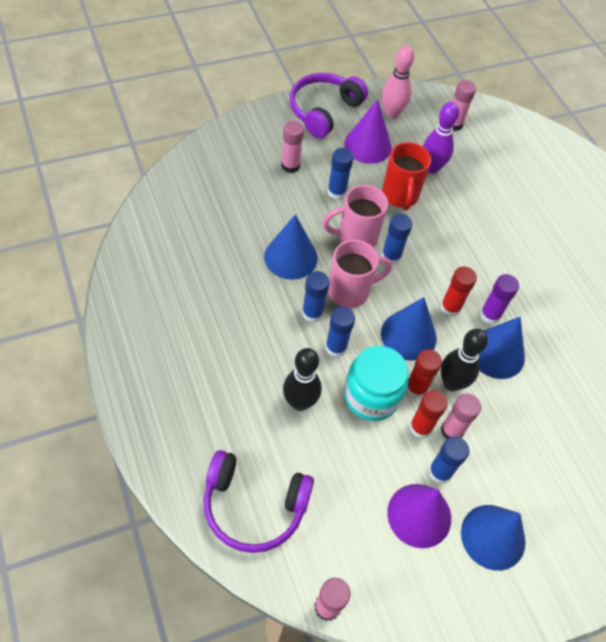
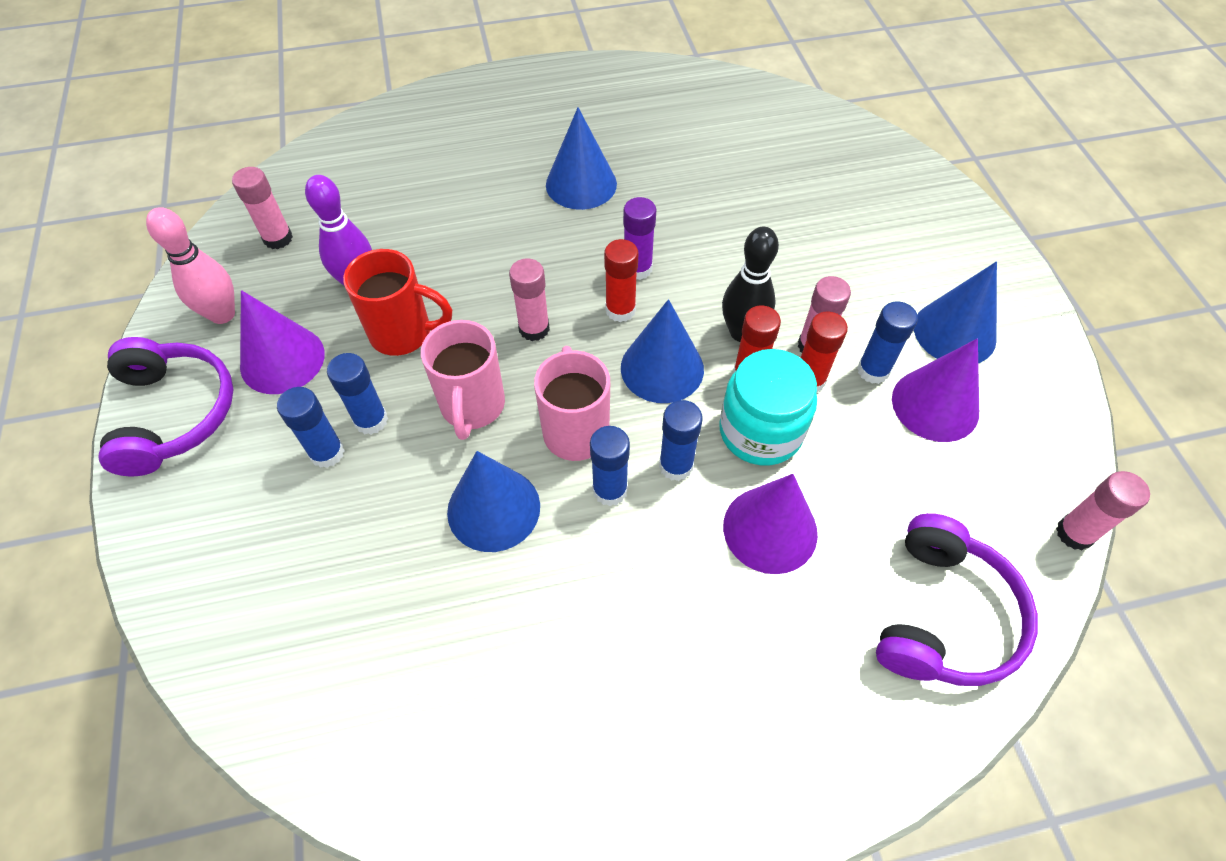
camera: 75 degrees left, 0 degrees up
pink glue stick [281,121,304,173] -> pink glue stick moved to [509,258,550,341]
black bowling pin [283,348,322,411] -> purple cone [723,474,818,574]
purple headphones [290,73,368,138] -> purple headphones turned 150 degrees counterclockwise [98,337,234,476]
blue glue stick [381,214,412,265] -> blue glue stick moved to [277,387,345,468]
blue cone [479,317,525,379] -> blue cone moved to [546,107,617,210]

